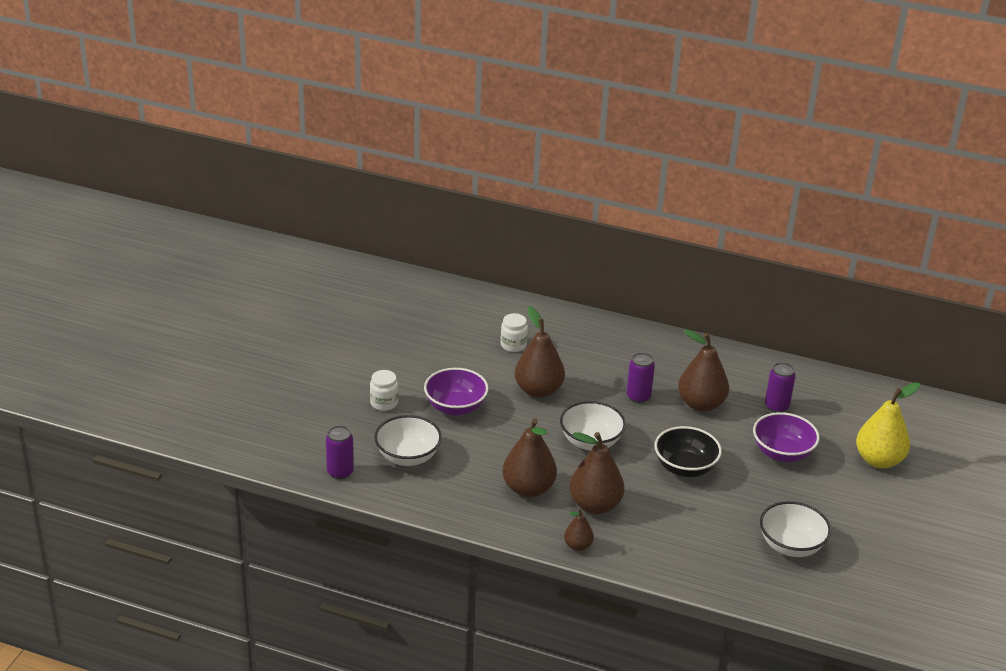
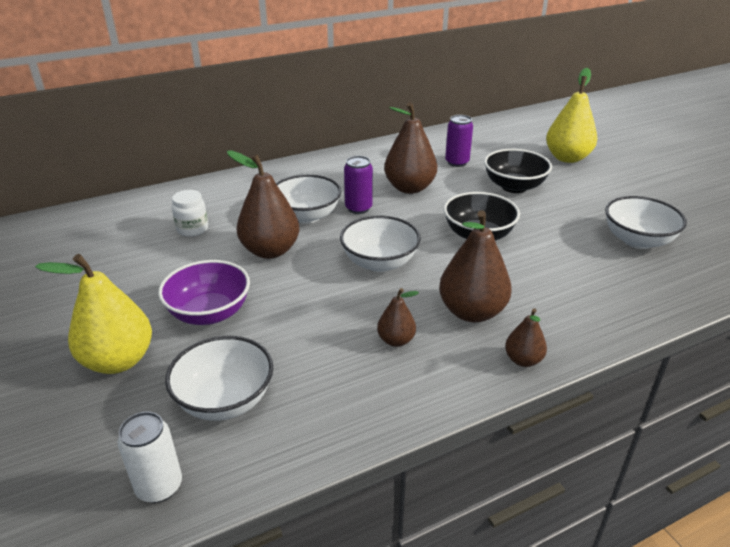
camera: 45 degrees left, 0 degrees up
purple can [326,425,354,479] -> white can [118,412,182,503]
white jar [370,370,398,411] -> yellow pear [35,254,152,374]
brown pear [502,418,557,497] -> brown pear [377,288,419,347], size x0.53
purple bowl [753,412,820,462] -> black bowl [484,149,552,193]
none -> white bowl [276,175,341,224]

